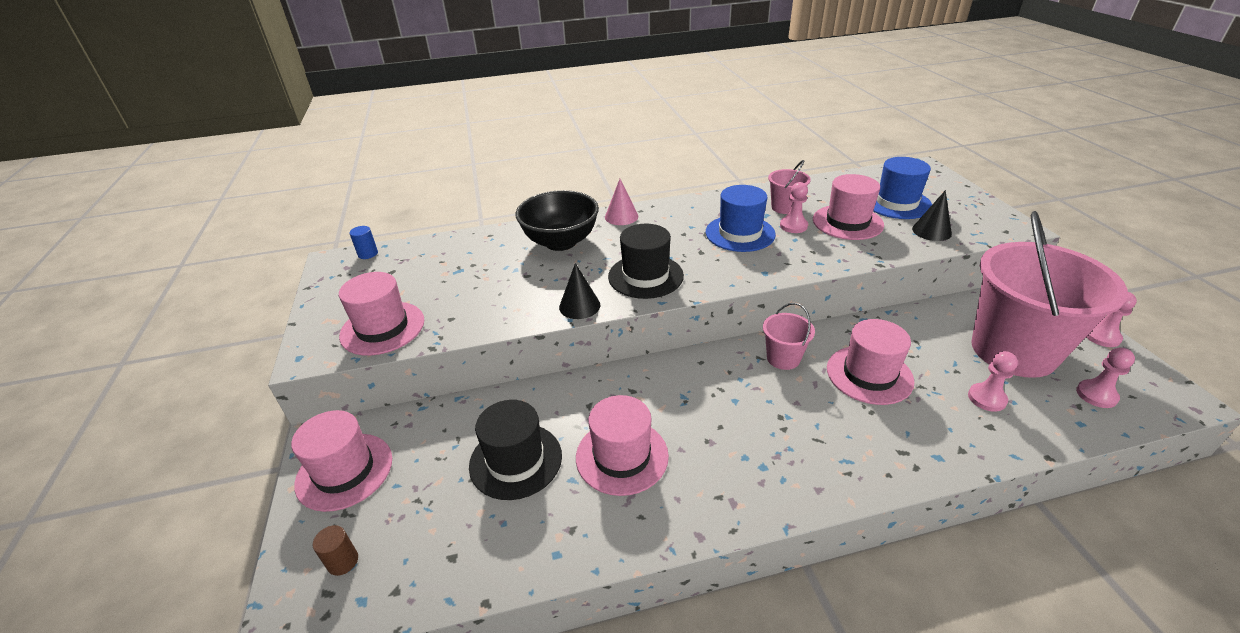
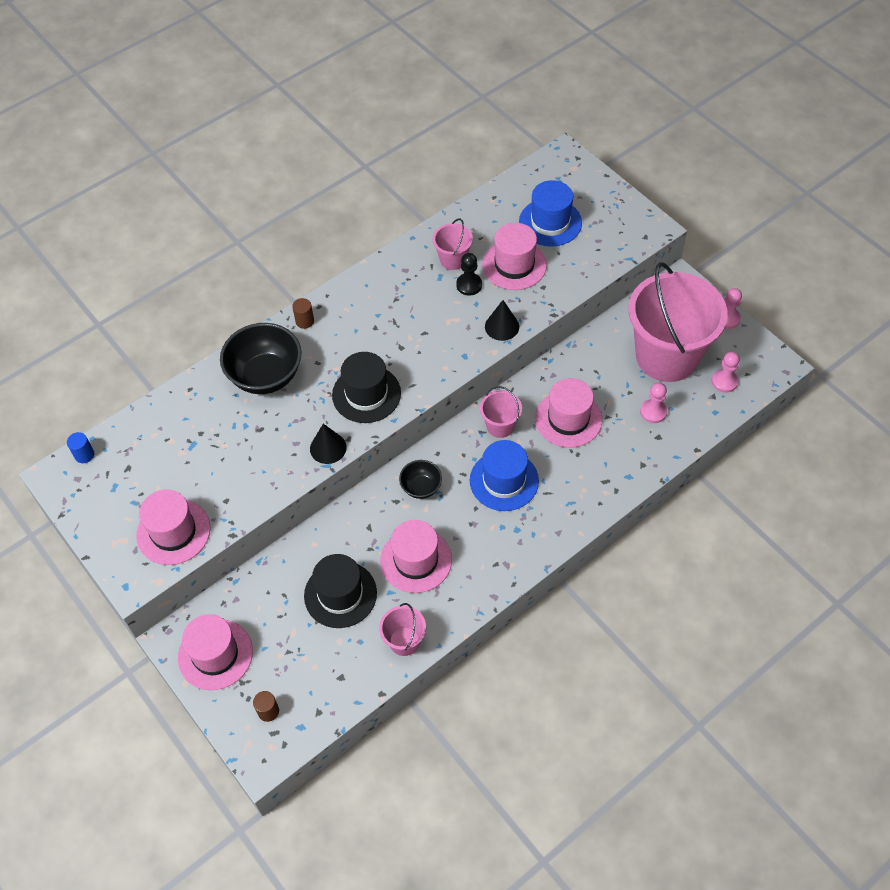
camera: 25 degrees left, 20 degrees up
pink cone [605,179,638,225] -> brown cylinder [292,298,314,329]
blue hat [706,185,776,252] -> blue hat moved to [470,440,539,511]
pink pawn [780,182,808,233] -> black pawn [456,253,482,295]
black cone [912,190,952,241] -> black cone moved to [485,300,519,341]
none -> pink bucket [379,603,426,656]
none -> black bowl [399,460,442,499]

